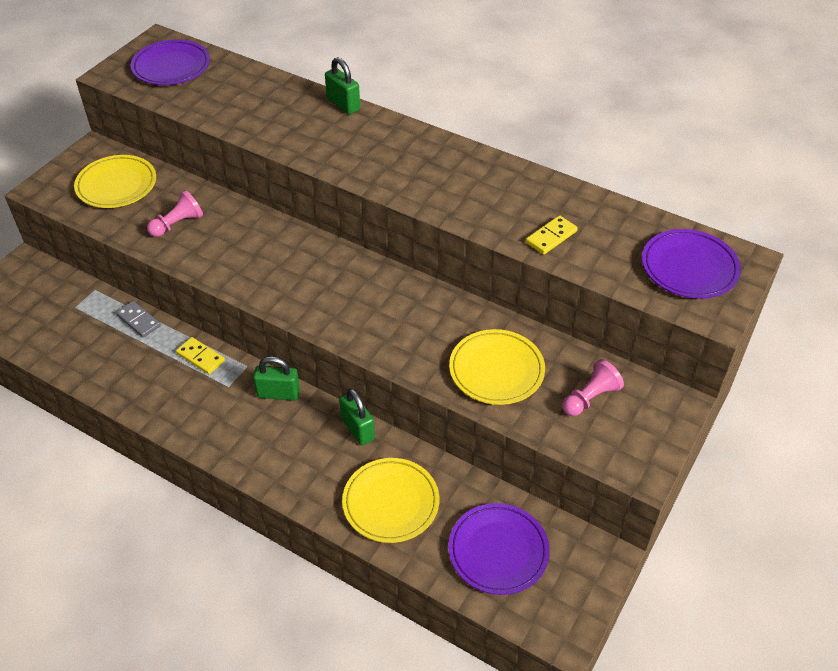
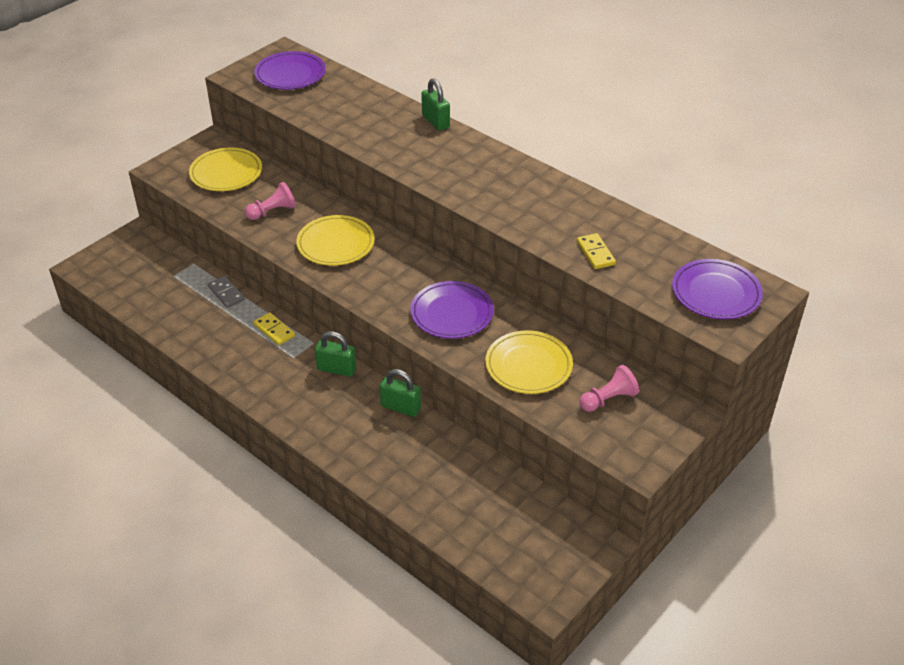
camera: 10 degrees right, 5 degrees down
green padlock [339,388,375,445] -> green padlock turned 45 degrees counterclockwise [380,369,421,417]
yellow plate [342,458,439,543] -> yellow plate moved to [296,215,375,266]
purple plate [448,503,550,595] -> purple plate moved to [410,281,494,339]
yellow domino [526,215,578,255] -> yellow domino turned 75 degrees counterclockwise [577,233,616,269]

